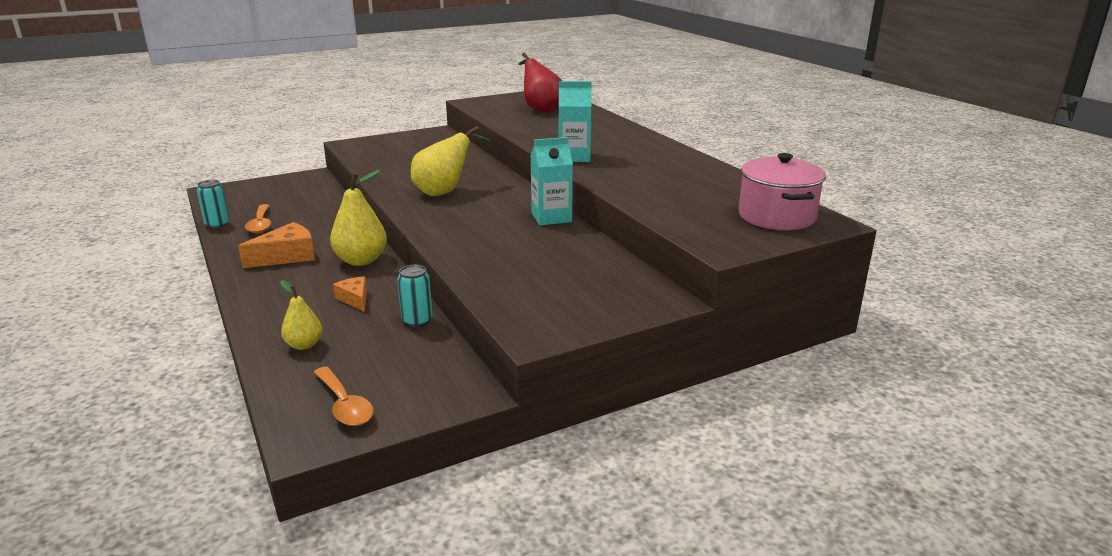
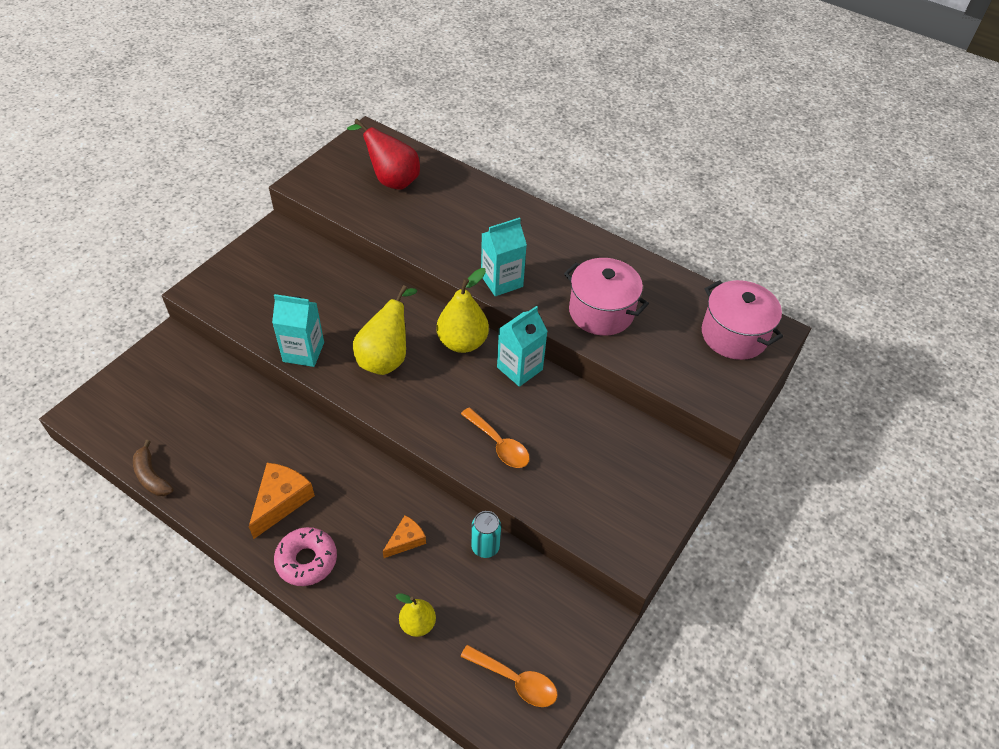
camera: 30 degrees left, 25 degrees up
turquoise can [197,180,229,229] -> brown banana [133,440,173,496]
orange spoon [245,204,271,233] -> orange spoon moved to [461,407,530,468]
yellow pear [330,170,387,266] -> yellow pear moved to [436,268,489,353]
orange cheese [333,276,367,312] -> orange cheese turned 105 degrees clockwise [383,515,426,558]
none -> turquoise carton [272,294,324,367]
none -> pink donut [274,527,337,586]
none -> pink pot [564,258,649,336]

